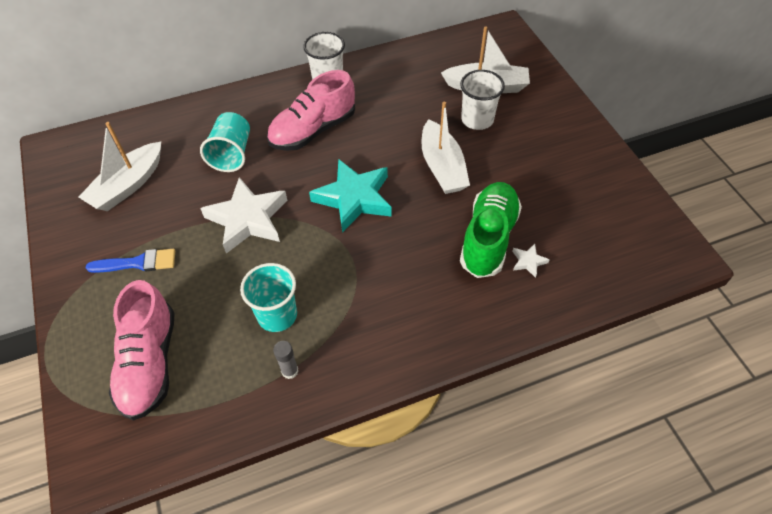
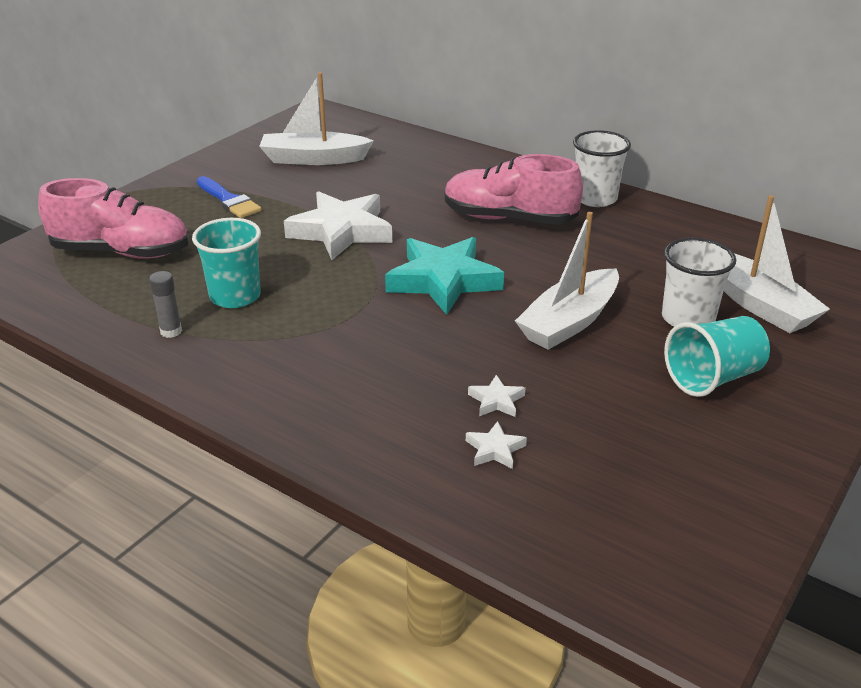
camera: 55 degrees right, 20 degrees down
pink shoe [109,280,175,421] -> pink shoe turned 135 degrees counterclockwise [38,178,189,259]
turquoise cup [200,112,250,172] -> turquoise cup moved to [664,316,770,397]
green shoe [460,182,522,278] -> white star [468,375,525,417]

